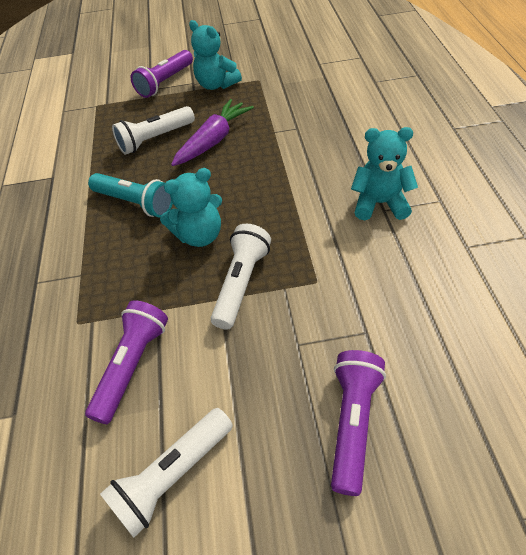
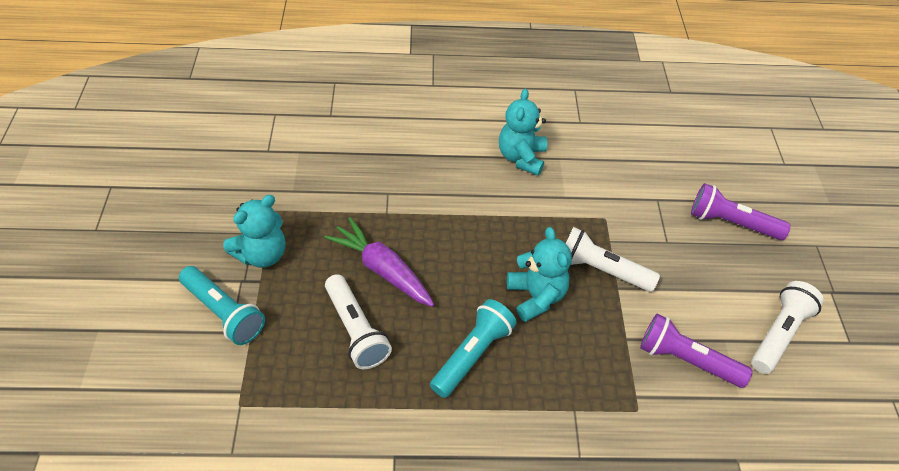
camera: 90 degrees left, 0 degrees up
white flashlight [100,408,233,538] -> white flashlight turned 105 degrees counterclockwise [751,281,824,374]
purple flashlight [131,50,193,98] -> turquoise flashlight [179,266,265,345]

